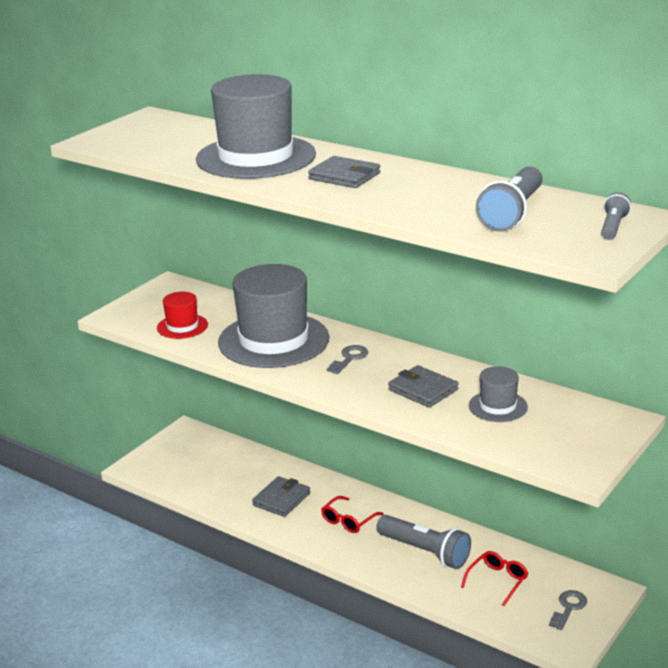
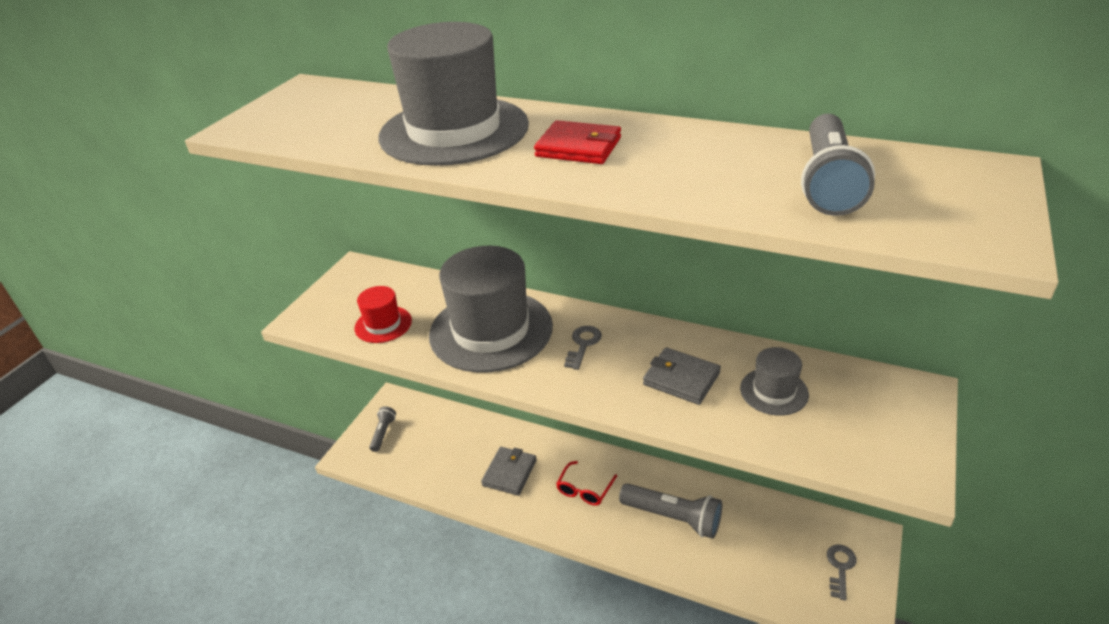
camera: 10 degrees left, 10 degrees up
grey wallet [308,156,381,188] -> red wallet [534,120,621,164]
red glasses [461,551,528,606] -> none
grey flashlight [601,192,631,240] -> grey flashlight moved to [369,406,396,452]

